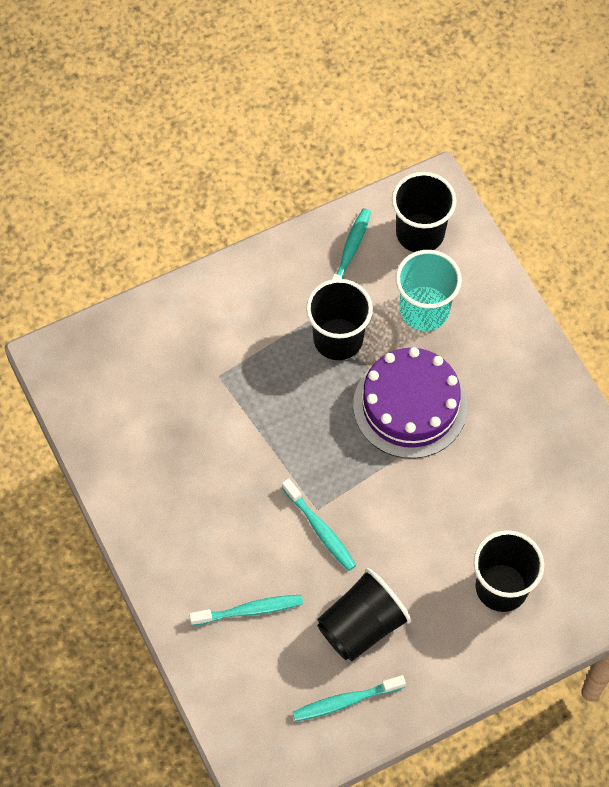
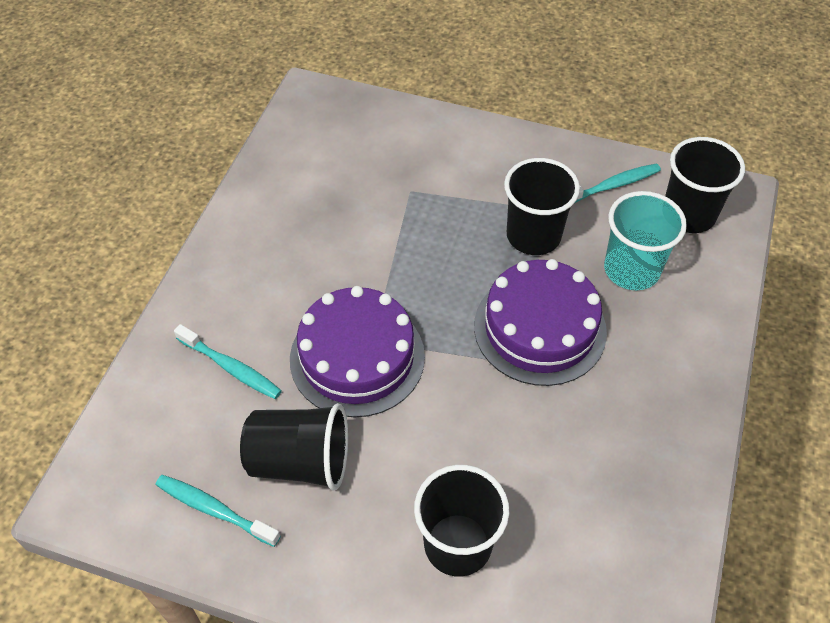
camera: 45 degrees right, 10 degrees down
turquoise toothbrush [282,478,356,571] -> purple cake [290,286,425,417]

